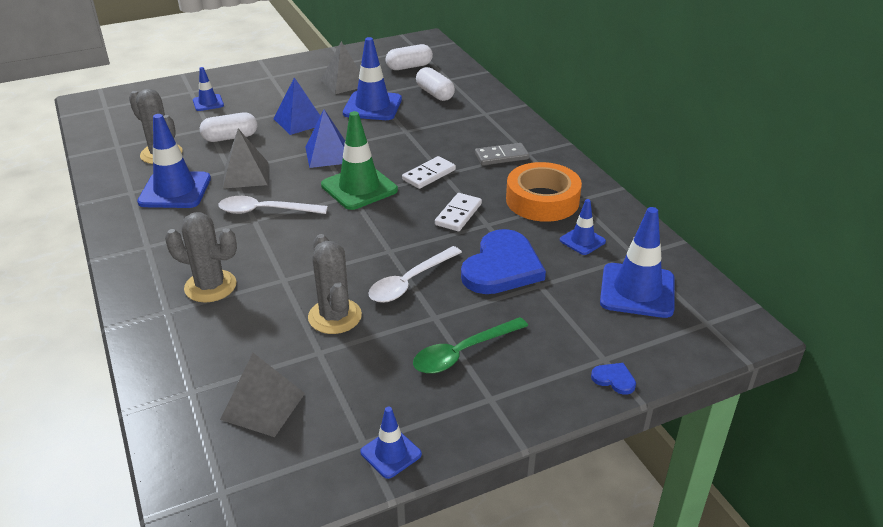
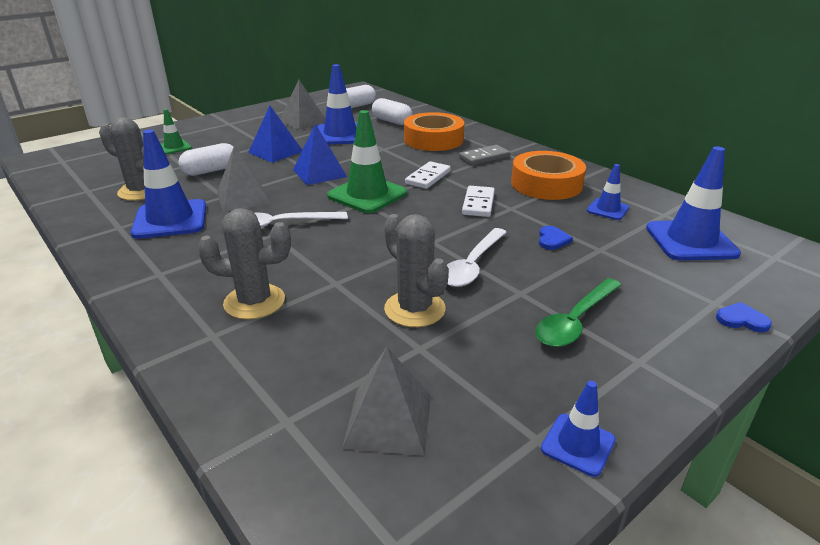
camera: 15 degrees left, 5 degrees down
blue traffic cone [193,67,224,111] -> green traffic cone [161,109,192,154]
blue heart [461,229,546,294] -> blue heart [539,226,573,250], size x0.41
none -> orange tape [404,112,464,151]

